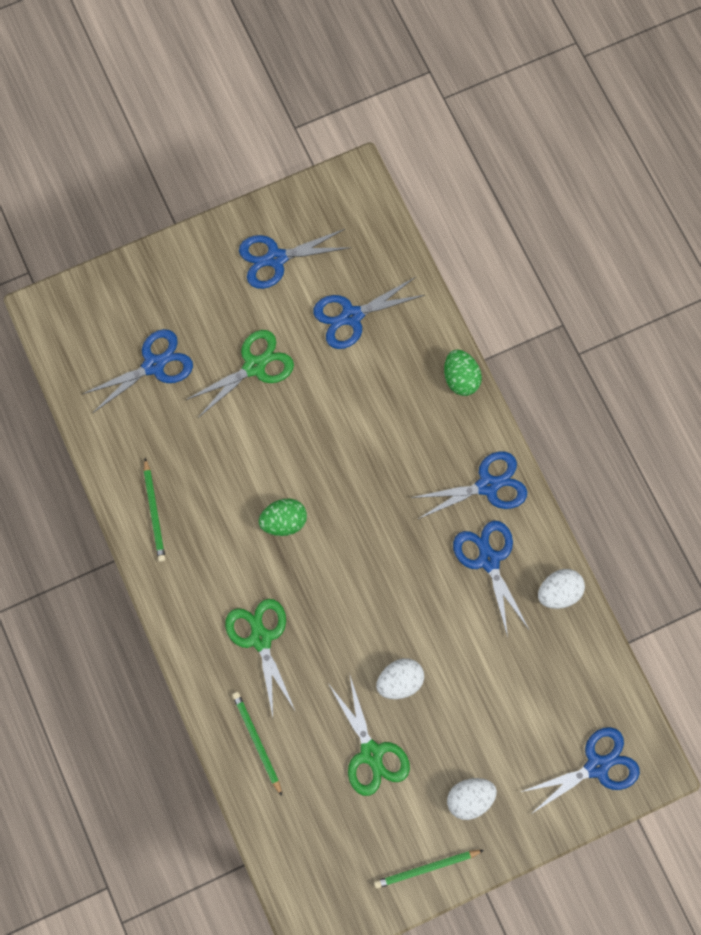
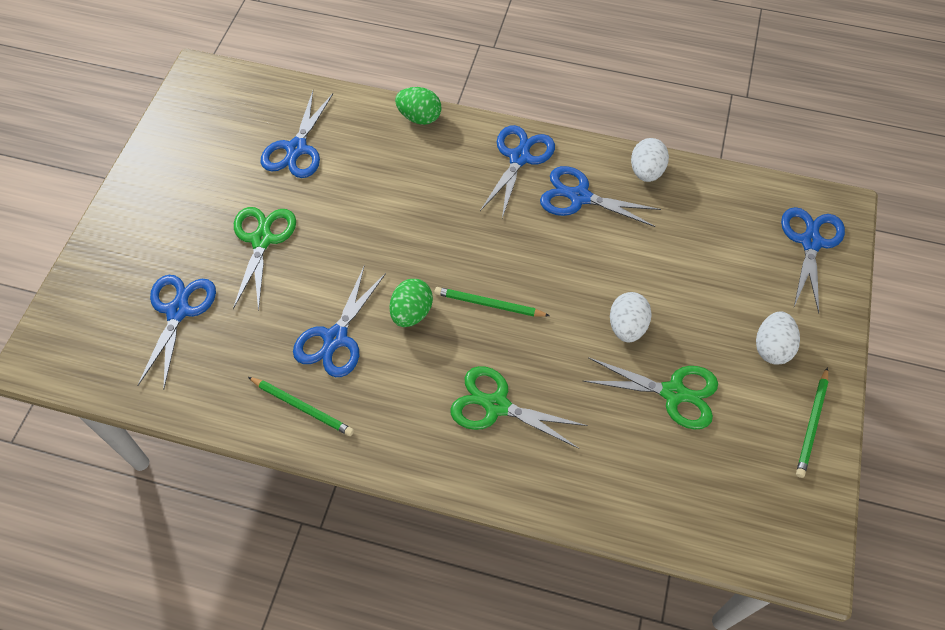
camera: 50 degrees left, 15 degrees down
green pencil [232,692,282,796] -> green pencil moved to [434,287,550,317]
blue scissors [239,229,351,289] -> blue scissors moved to [293,267,386,377]

